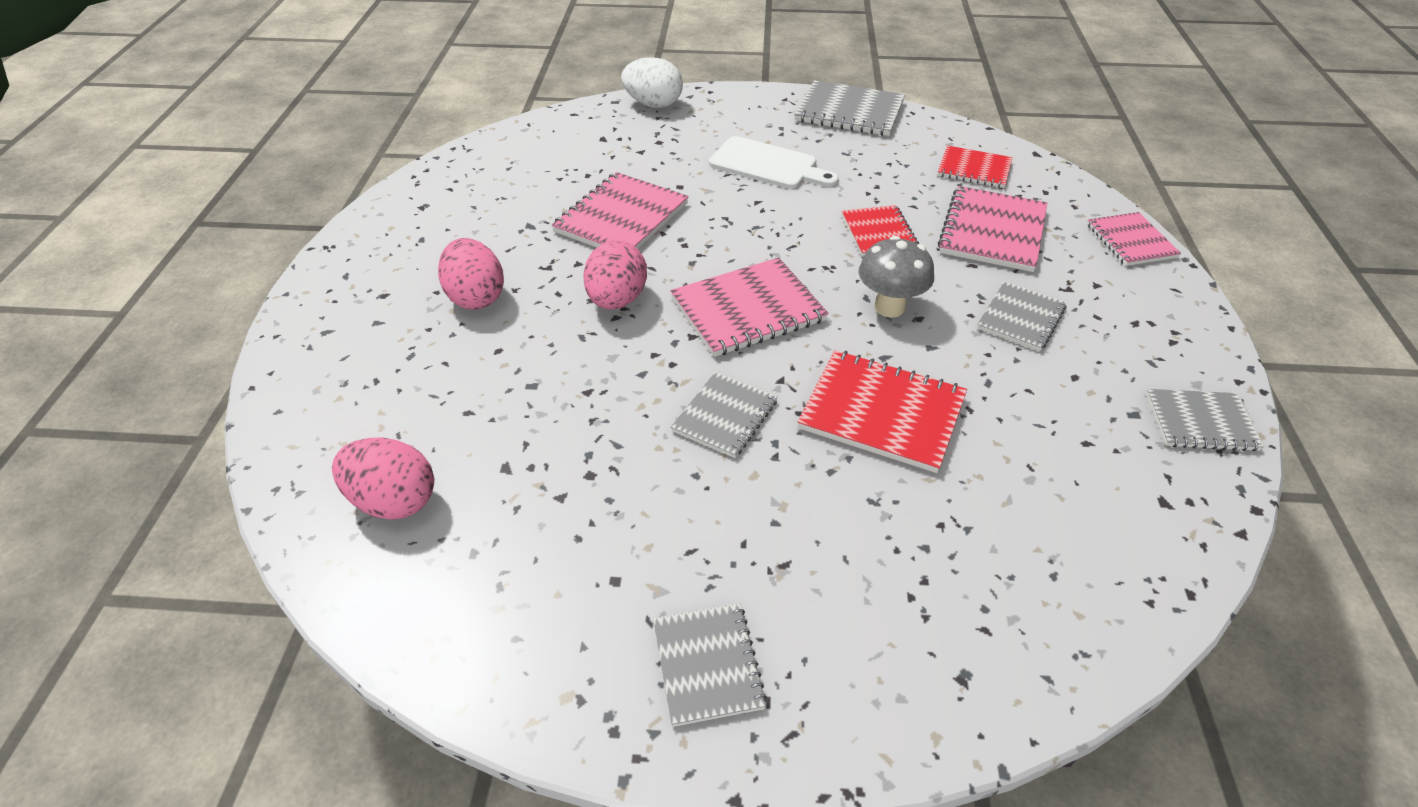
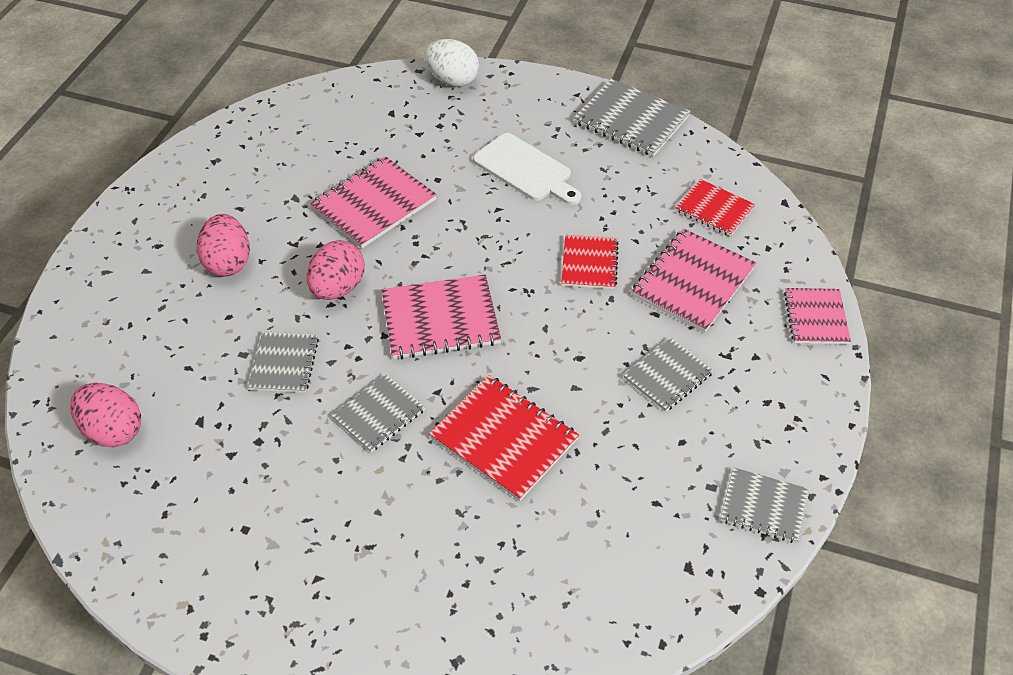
camera: 15 degrees right, 5 degrees up
grey notebook [653,603,767,727] -> grey notebook moved to [248,331,319,393]
grey mushroom [859,236,934,318] -> none

